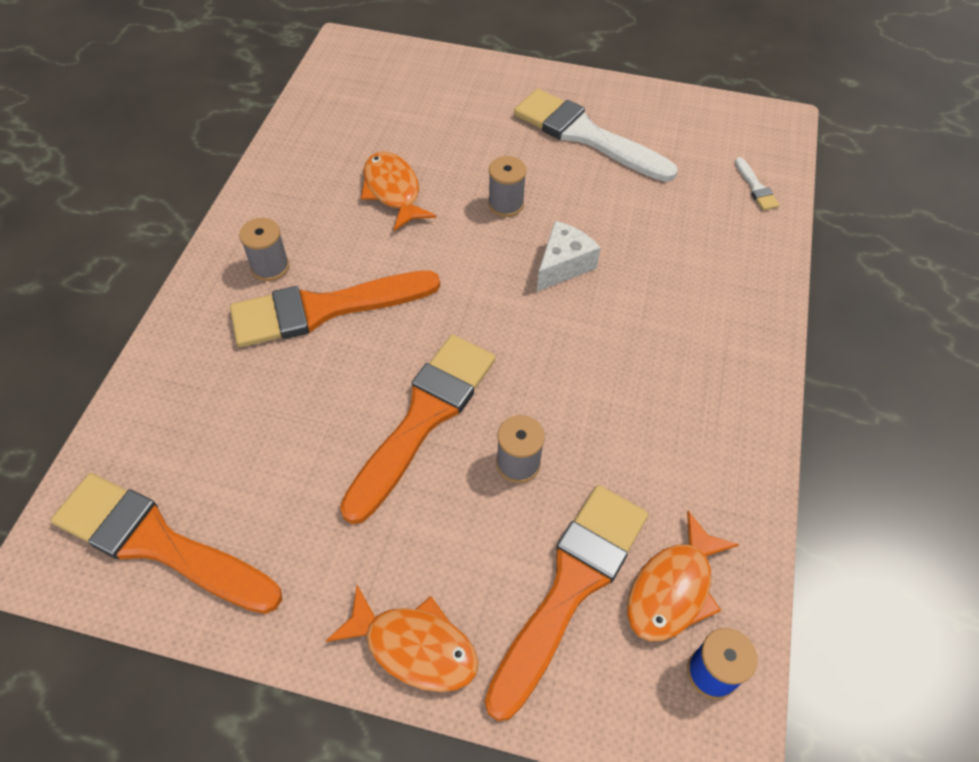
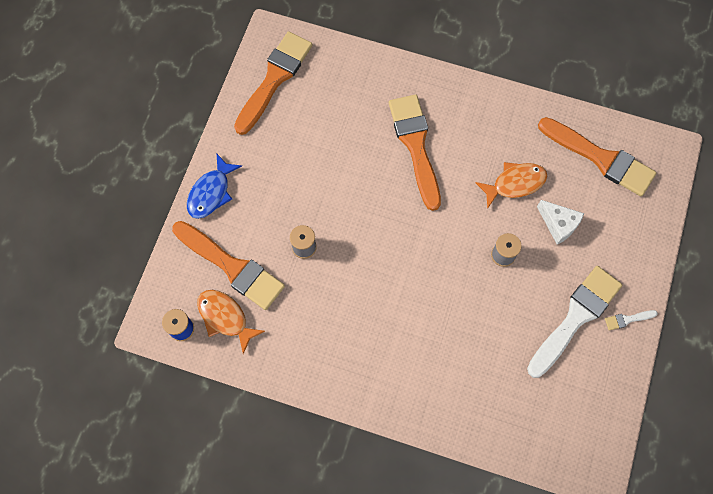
camera: 95 degrees right, 15 degrees up
grey spool [239,218,289,281] -> none
orange fish [326,585,479,692] -> blue fish [187,153,242,219]
orange brush [340,335,495,524] -> orange brush moved to [538,117,657,196]
white cheese [537,221,601,291] -> white cheese moved to [537,200,584,245]
white brush [735,157,780,210] -> white brush moved to [605,310,658,330]

